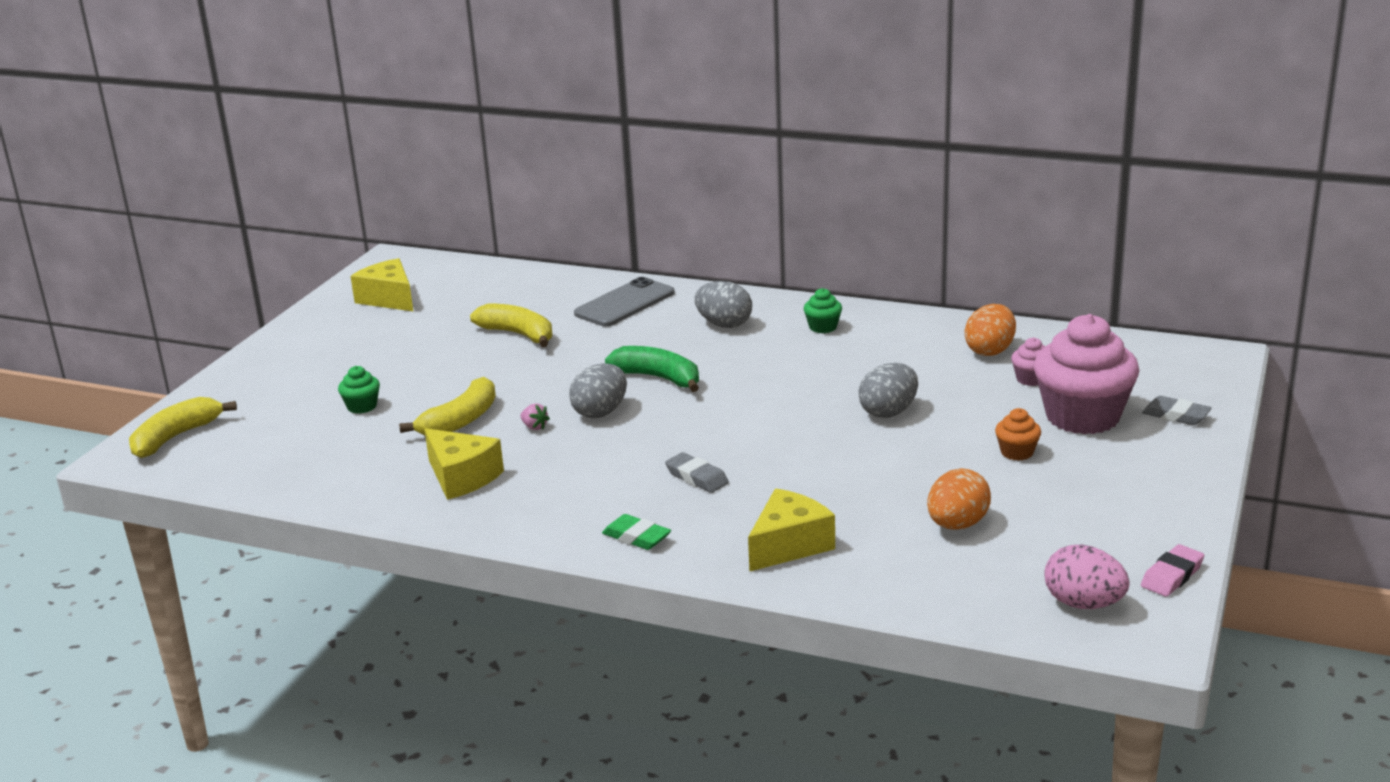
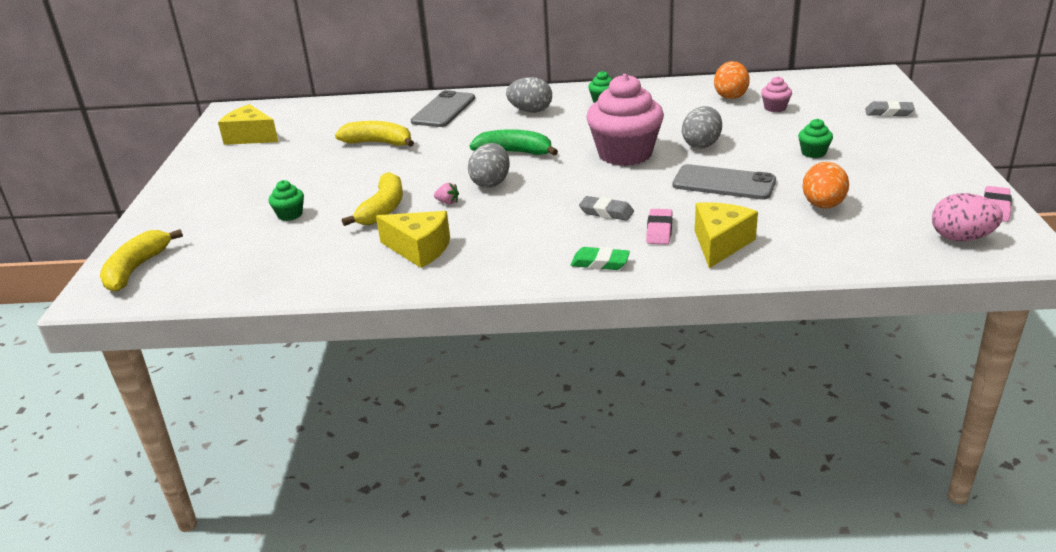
camera: 20 degrees left, 5 degrees up
orange cupcake [995,408,1041,461] -> green cupcake [798,119,833,158]
pink cupcake [1033,314,1140,434] -> pink cupcake moved to [586,74,664,166]
none -> pink eraser [646,209,673,244]
none -> grey phone [673,164,776,200]

